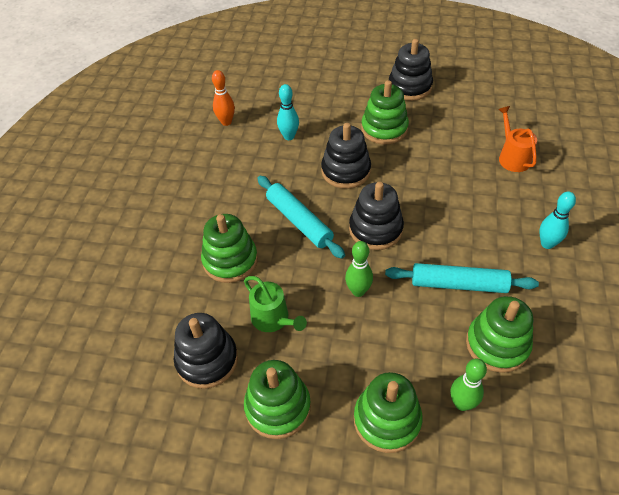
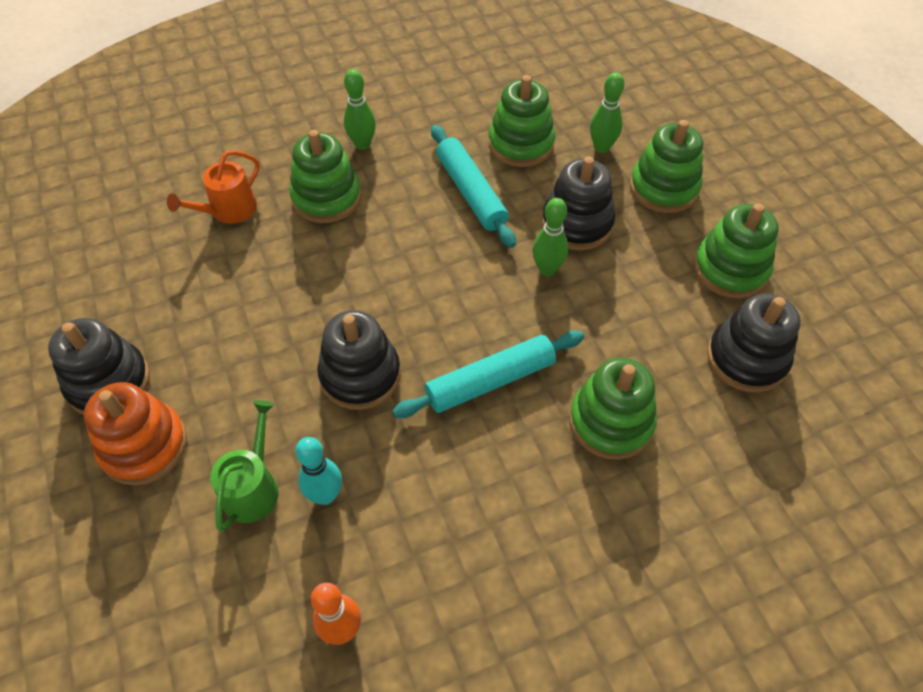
camera: 125 degrees left, 5 degrees up
green watering can [244,276,307,332] -> green watering can moved to [210,400,279,532]
turquoise rolling pin [257,176,345,259] -> turquoise rolling pin turned 45 degrees clockwise [392,330,584,418]
black stacking toy [349,182,404,250] -> black stacking toy moved to [542,156,615,251]
green stacking toy [361,80,409,144] -> green stacking toy moved to [289,130,361,223]
turquoise bowling pin [539,192,576,249] -> green bowling pin [344,69,376,150]
none -> orange stacking toy [84,382,187,485]

